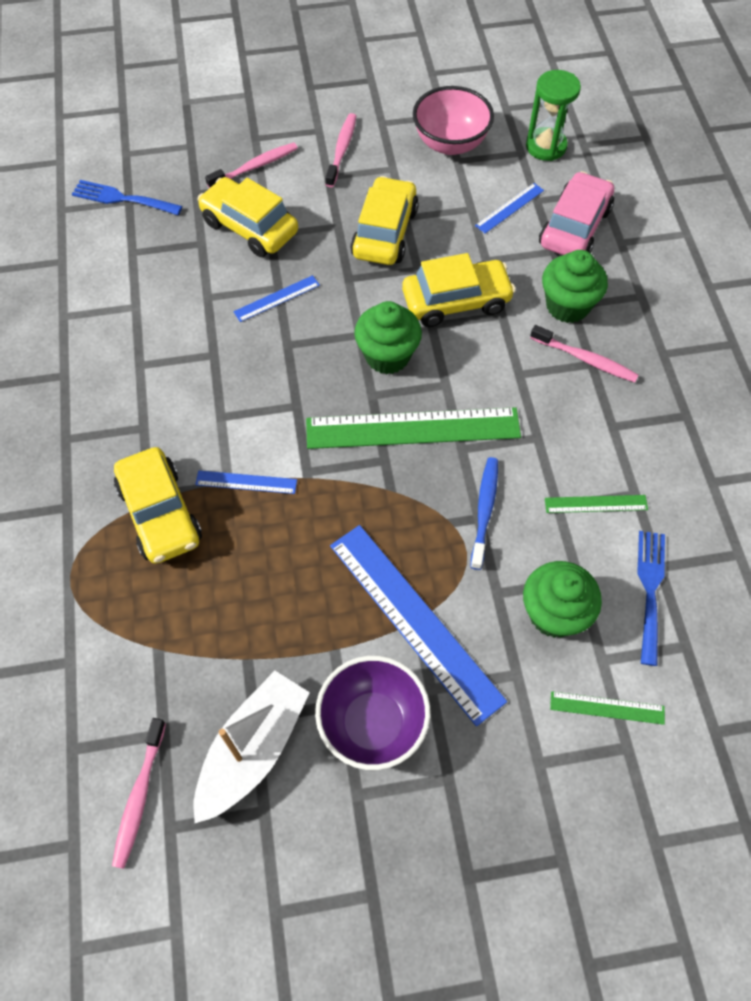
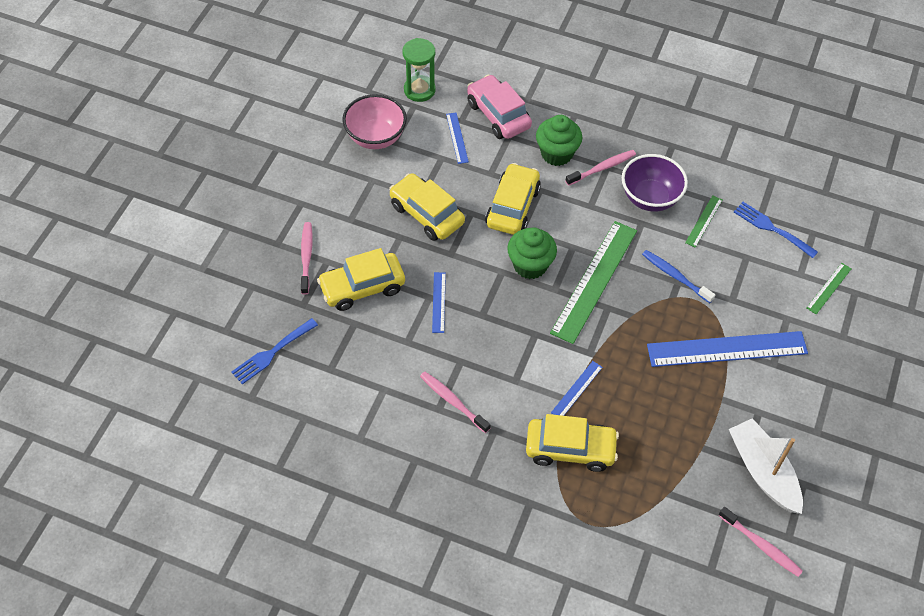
camera: 60 degrees left, 5 degrees down
purple bowl [315,656,430,770] -> purple bowl moved to [622,154,688,212]
pink toothbrush [325,113,356,187] -> pink toothbrush moved to [420,372,490,433]
green cupcake [523,561,602,638] -> none

